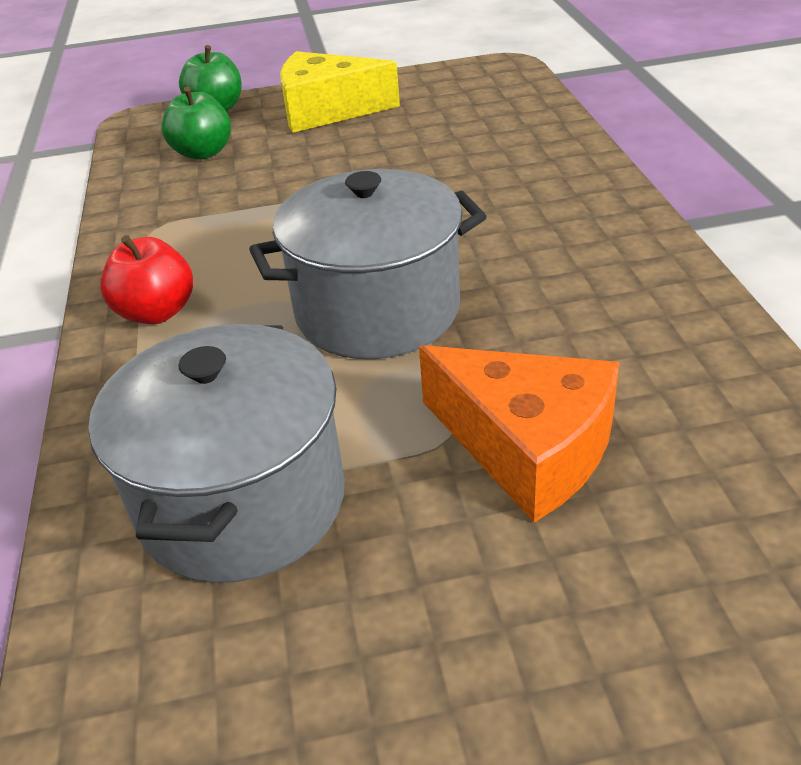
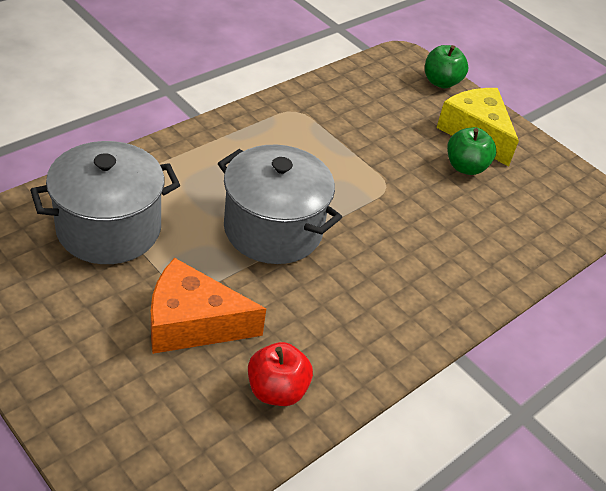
camera: 50 degrees right, 5 degrees up
red apple [100,235,193,324] -> red apple moved to [248,342,313,406]
green apple [161,87,231,160] -> green apple moved to [447,127,496,175]
orange cheese [419,345,620,522] -> orange cheese turned 90 degrees clockwise [151,258,266,354]

